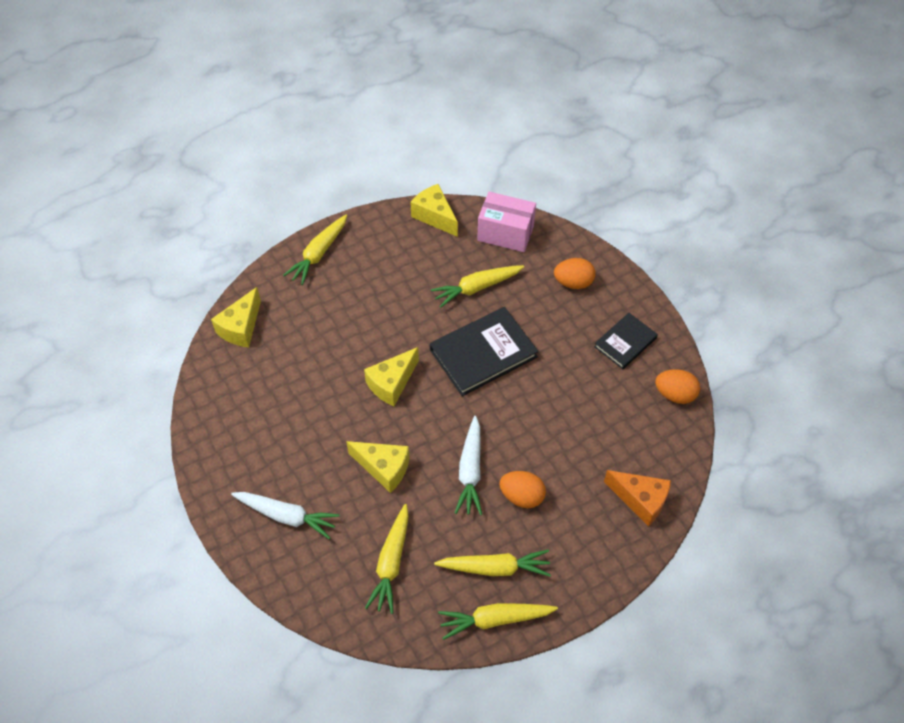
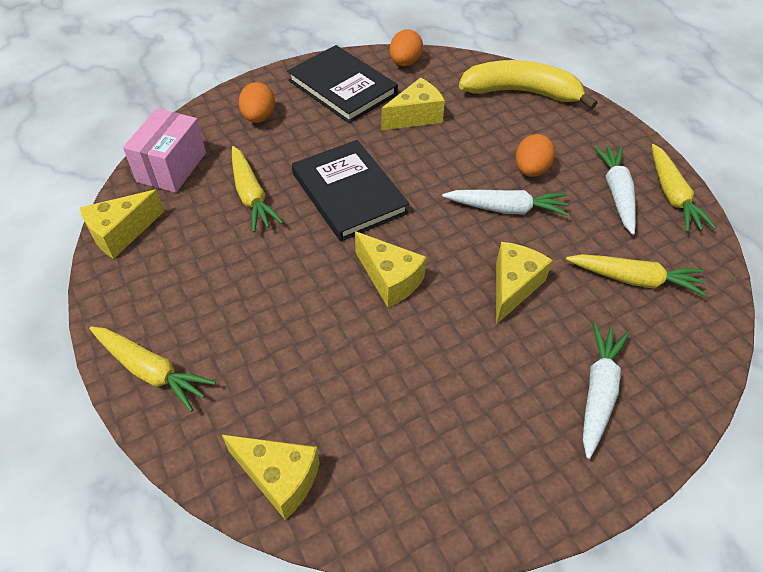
camera: 90 degrees left, 5 degrees down
yellow carrot [434,549,551,576] -> white carrot [594,146,636,235]
black book [594,313,658,369] -> black book [287,45,398,123], size x1.66
orange cheese [604,470,671,527] -> yellow banana [459,60,597,109]
none -> yellow cheese [381,78,445,130]

